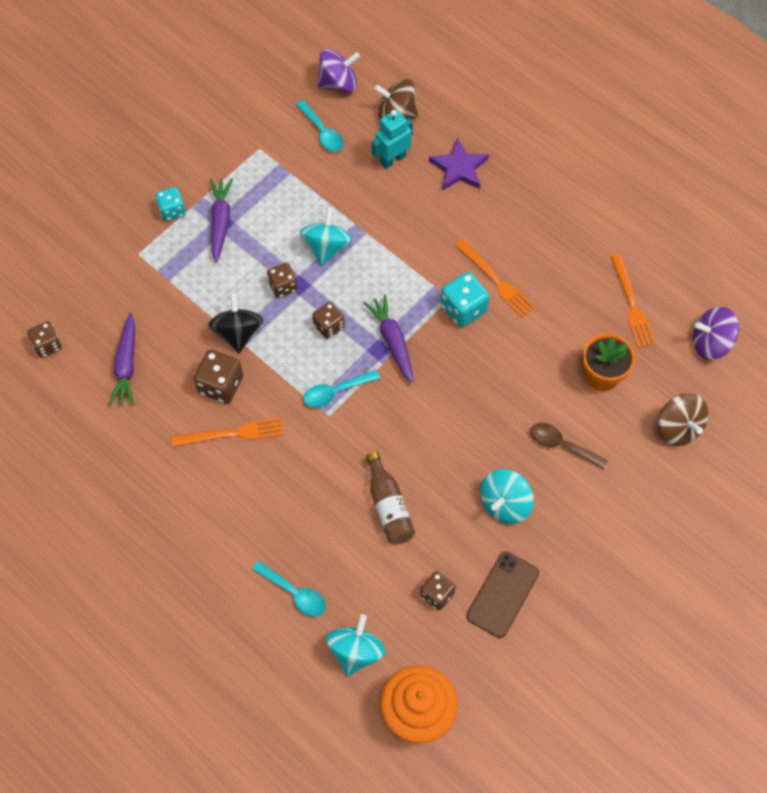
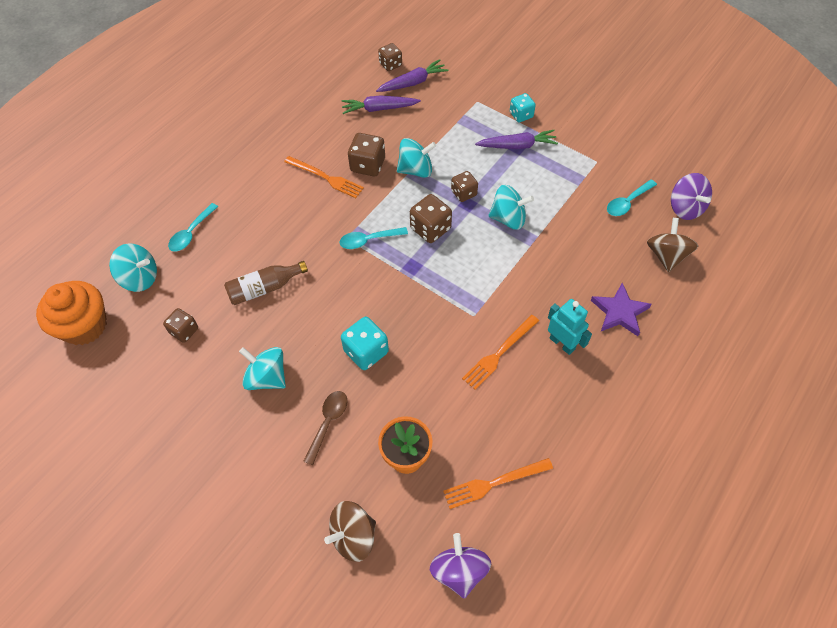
camera: 85 degrees right, 5 degrees down
orange fork [171,418,283,447] -> orange fork turned 45 degrees counterclockwise [284,156,364,198]
black spinning top [209,293,263,353] -> turquoise spinning top [397,138,436,178]
turquoise spoon [303,370,380,407] -> turquoise spoon turned 75 degrees counterclockwise [340,227,408,249]
brown dice [312,302,345,339] -> brown dice [410,194,452,243], size x1.50
purple carrot [364,294,414,383] -> purple carrot moved to [376,59,449,92]
turquoise robot [372,110,413,169] -> turquoise robot moved to [548,299,592,355]
turquoise dice [441,272,490,327] -> turquoise dice moved to [341,317,389,370]
brown phone [466,552,539,638] -> none

